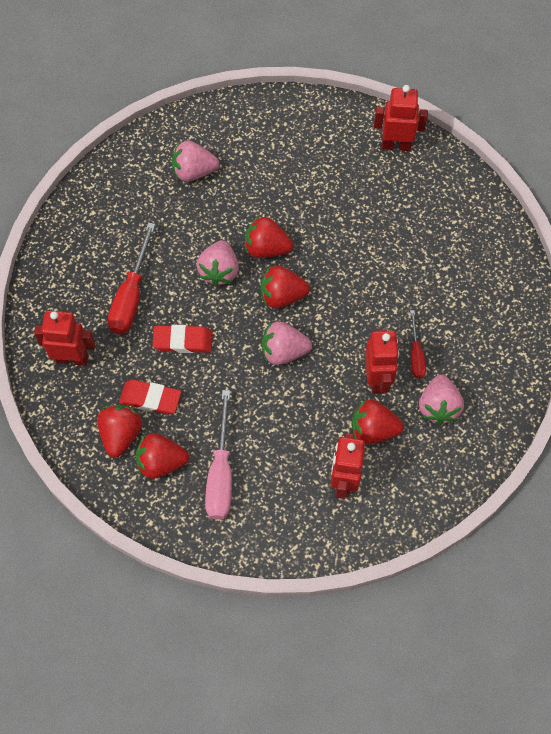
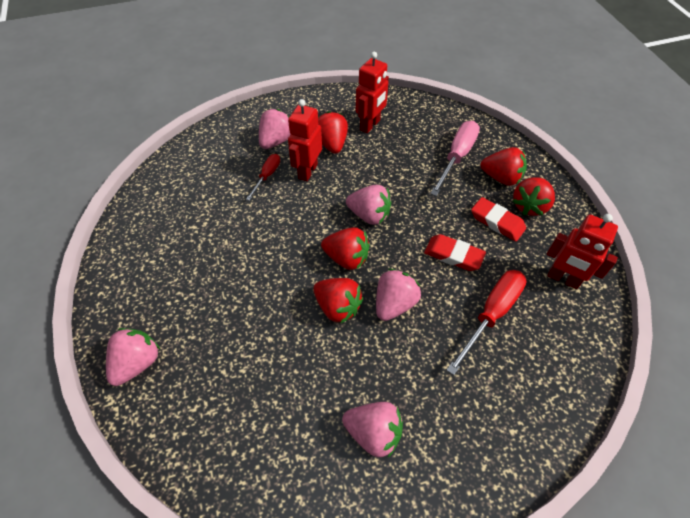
camera: 155 degrees left, 10 degrees down
red strawberry [352,400,404,444] -> red strawberry turned 135 degrees counterclockwise [318,111,348,154]
red robot [374,85,428,151] -> pink strawberry [106,328,160,386]

